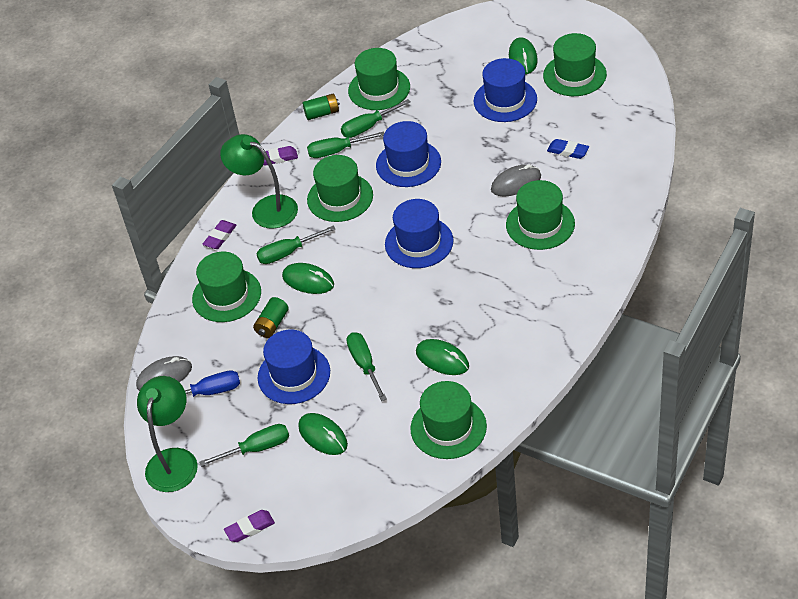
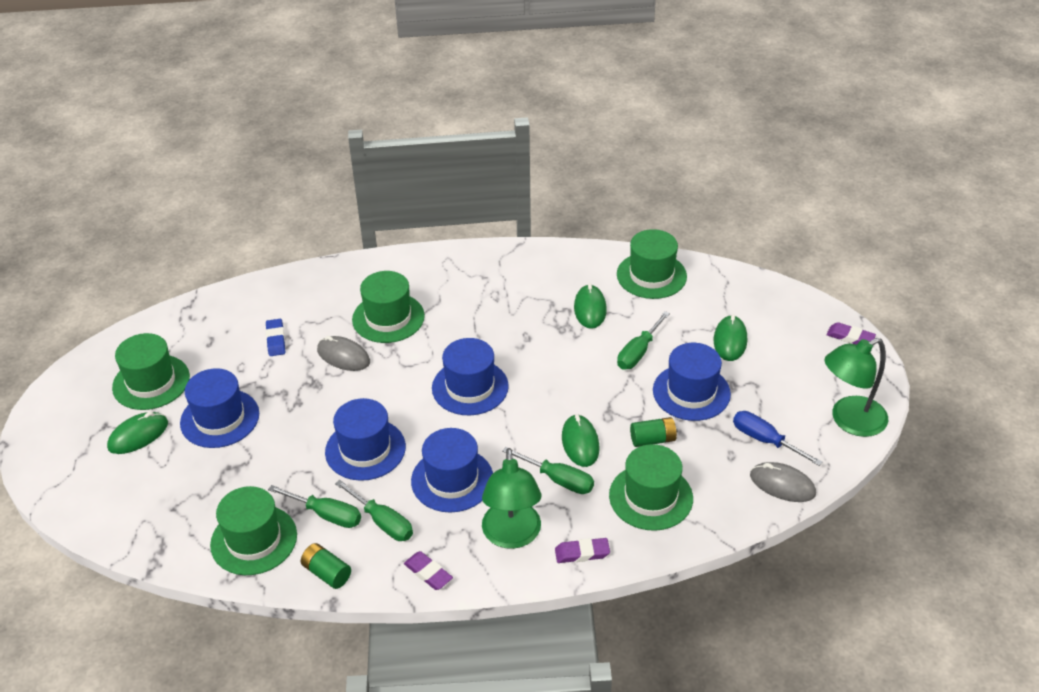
camera: 130 degrees left, 5 degrees down
green screwdriver [199,424,289,467] -> none
green hat [307,155,373,222] -> blue hat [411,428,493,512]

